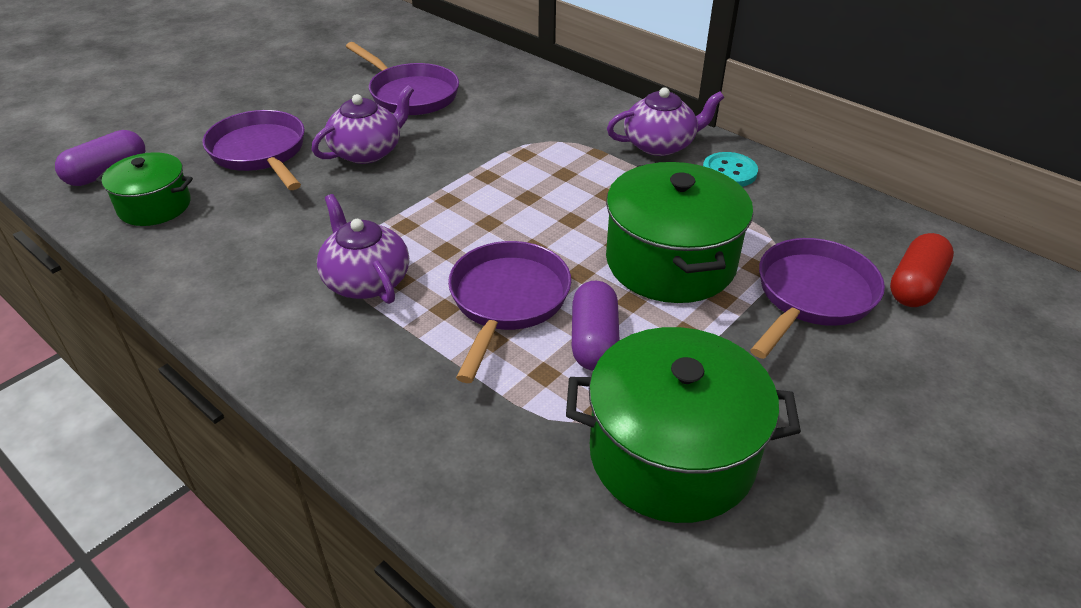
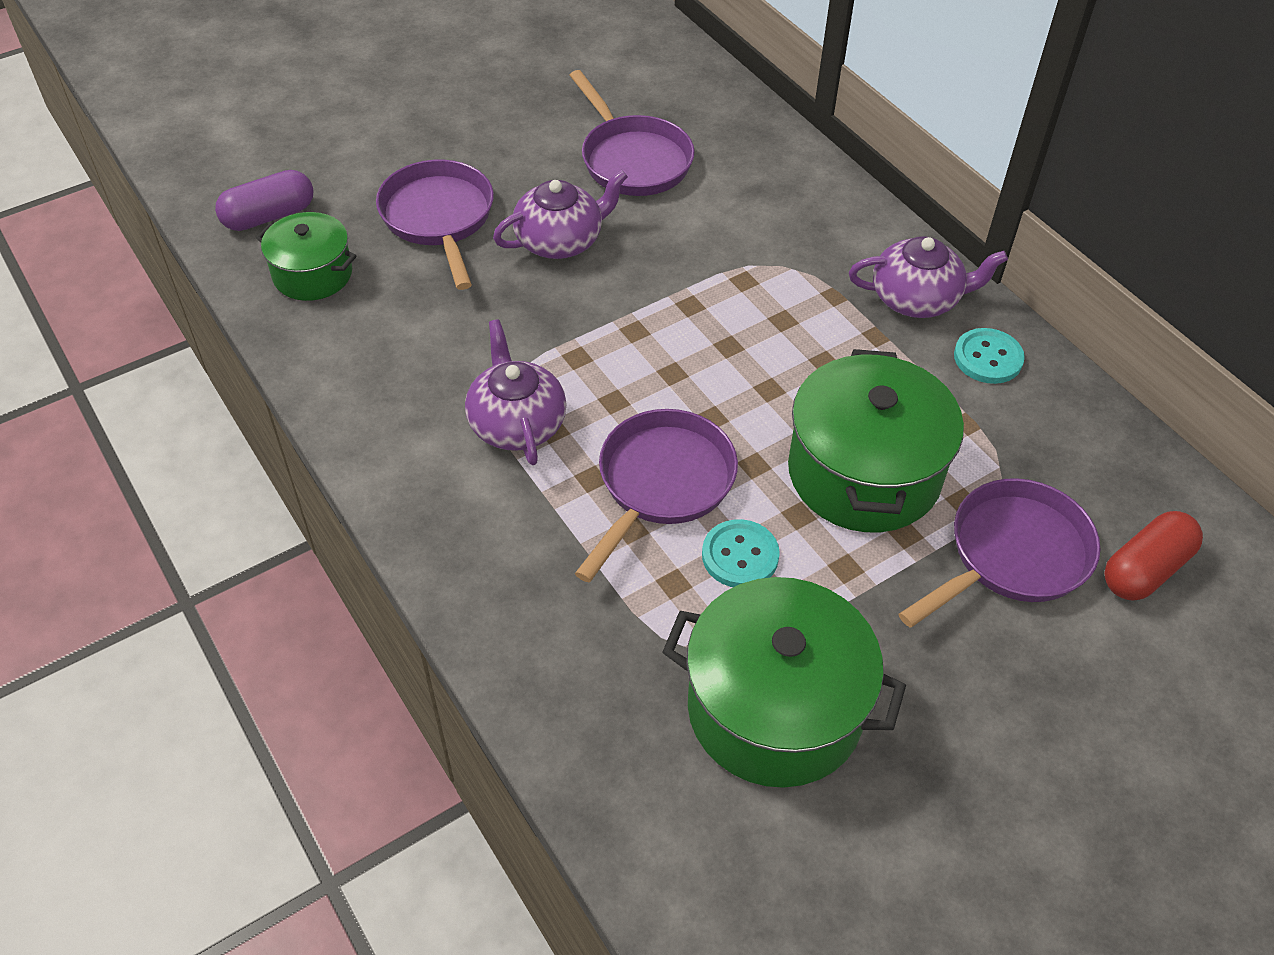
camera: 15 degrees right, 10 degrees up
purple capsule [572,281,619,370] -> turquoise button [702,519,780,587]

